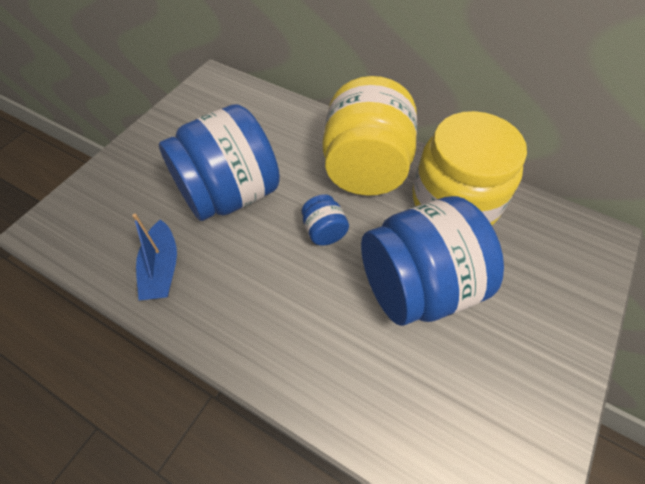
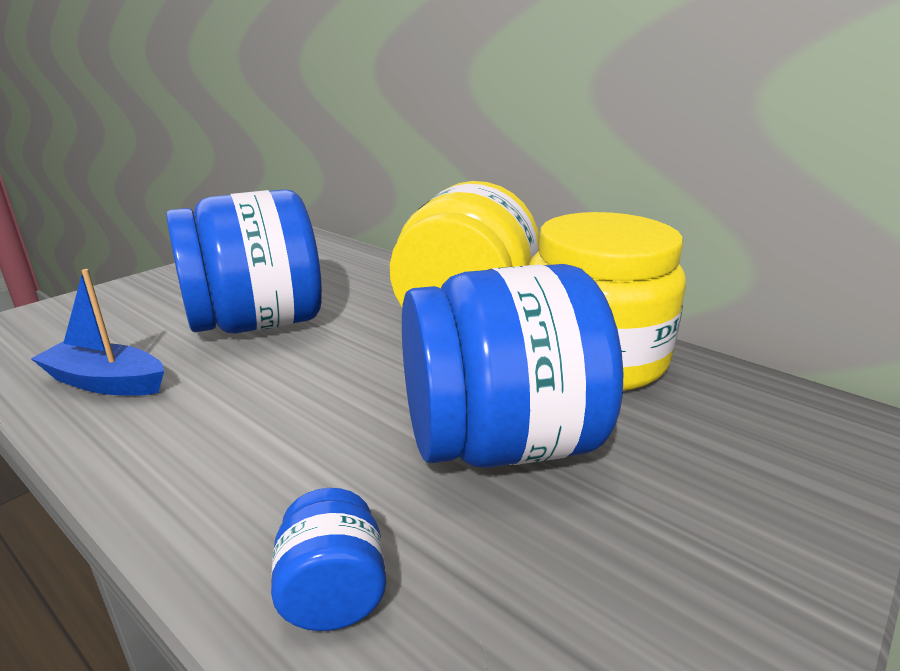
camera: 10 degrees right, 30 degrees down
blue boat [132,214,177,300] -> blue boat turned 105 degrees clockwise [31,269,164,396]
blue jar [302,194,349,246] -> blue jar moved to [271,488,386,631]

